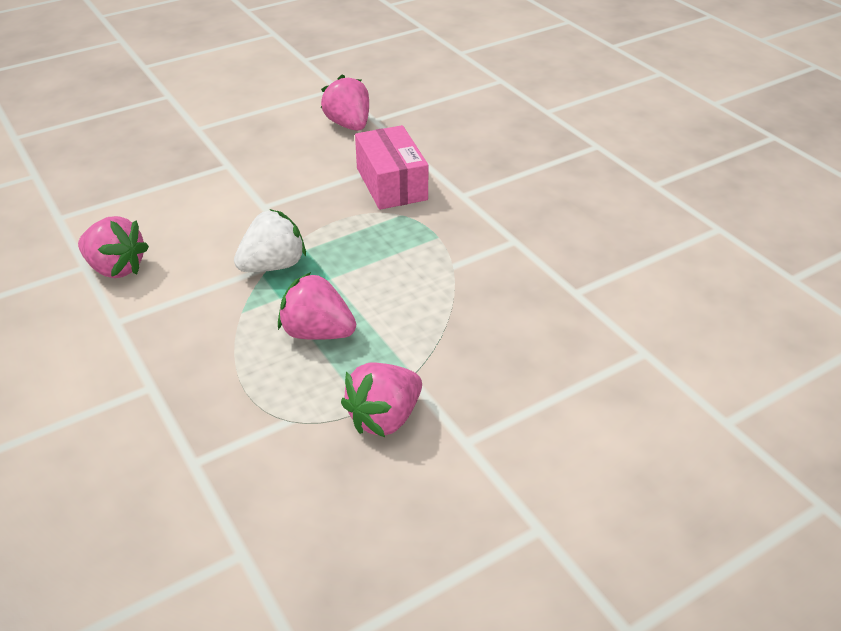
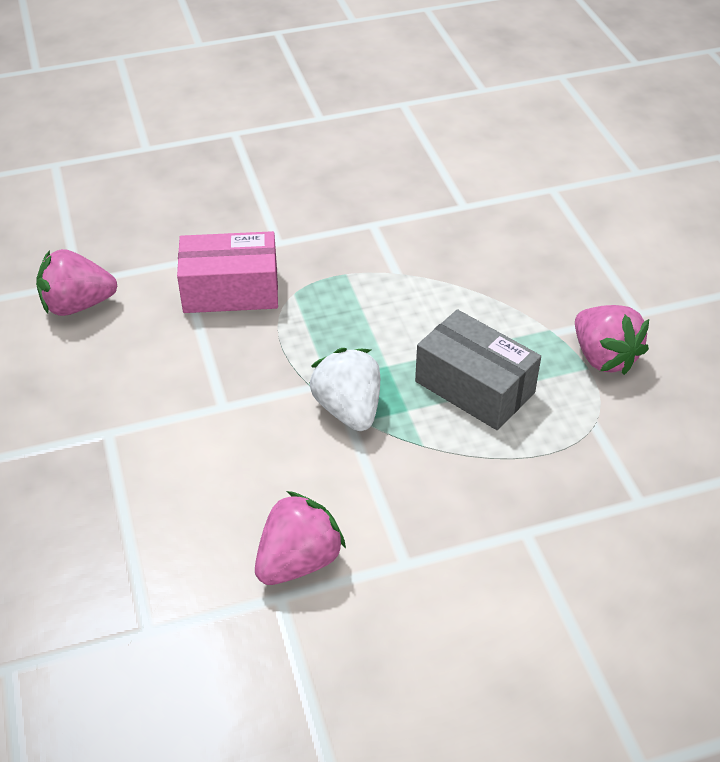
camera: 75 degrees left, 5 degrees up
pink strawberry [278,272,356,340] -> grey box [415,309,541,430]

